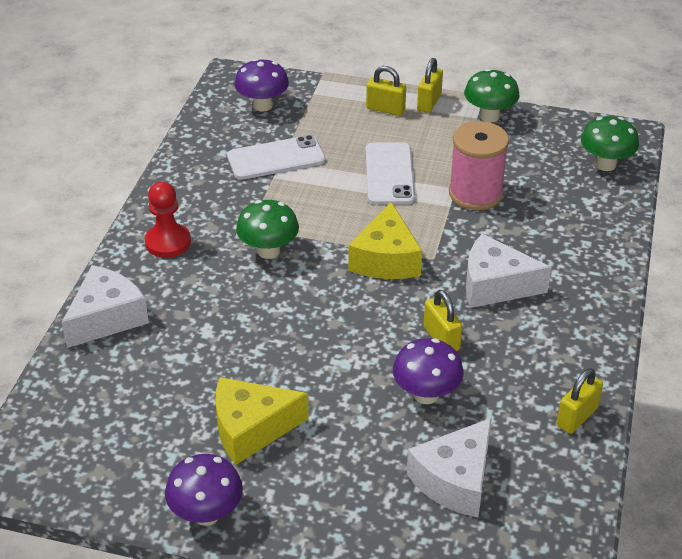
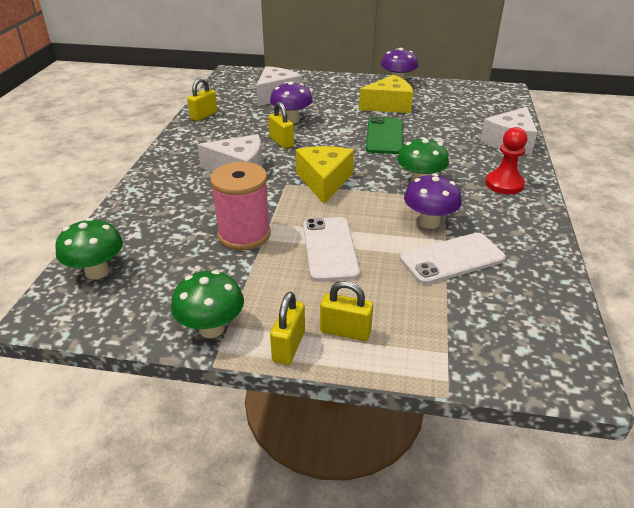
camera: 175 degrees right, 5 degrees down
purple mushroom [234,59,289,112] -> purple mushroom moved to [404,174,462,229]
none -> green phone [366,116,403,154]

